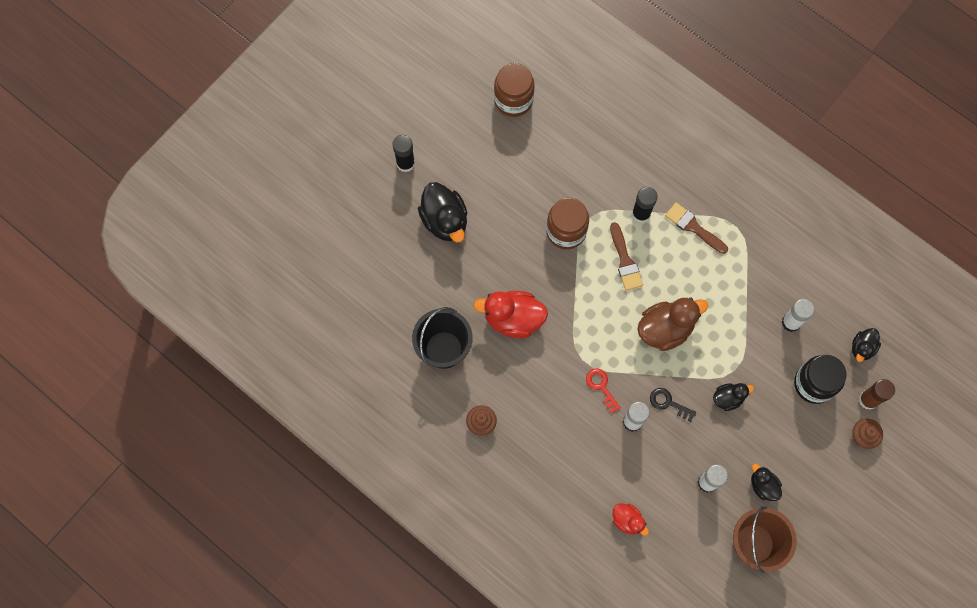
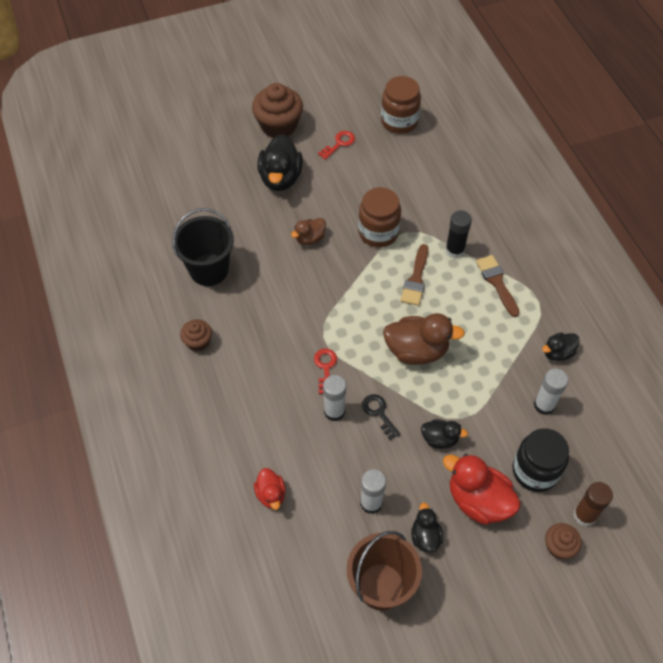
camera: 30 degrees right, 15 degrees down
black glue stick [393,135,415,172] -> brown cupcake [252,83,303,138]
red duck [473,291,548,338] -> red duck moved to [443,454,521,525]
black duck [852,328,881,362] -> black duck moved to [542,332,580,361]
none -> brown duck [291,218,326,245]
none -> red key [318,131,355,160]

